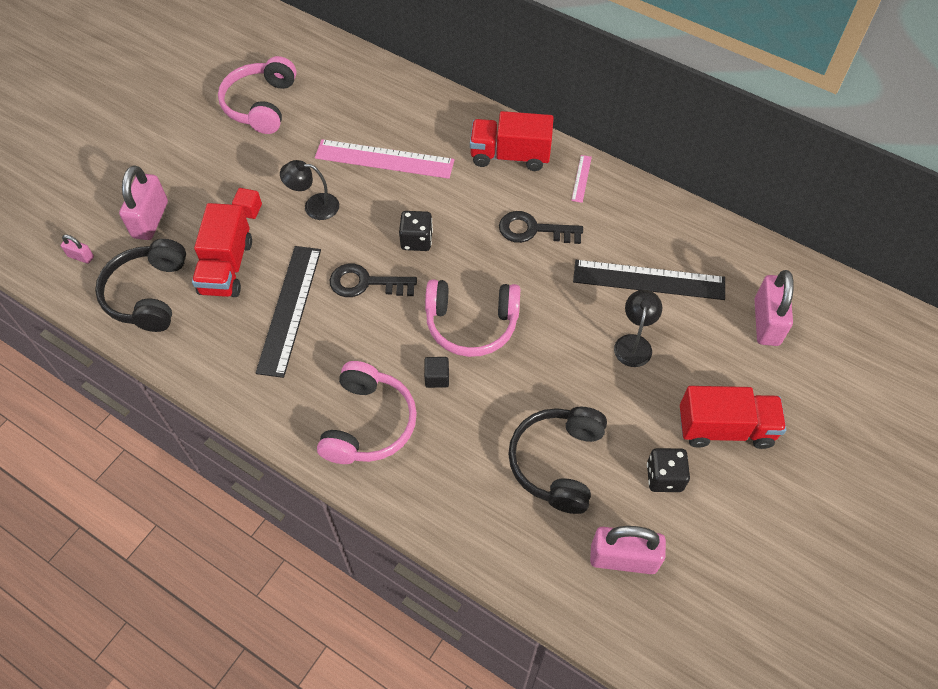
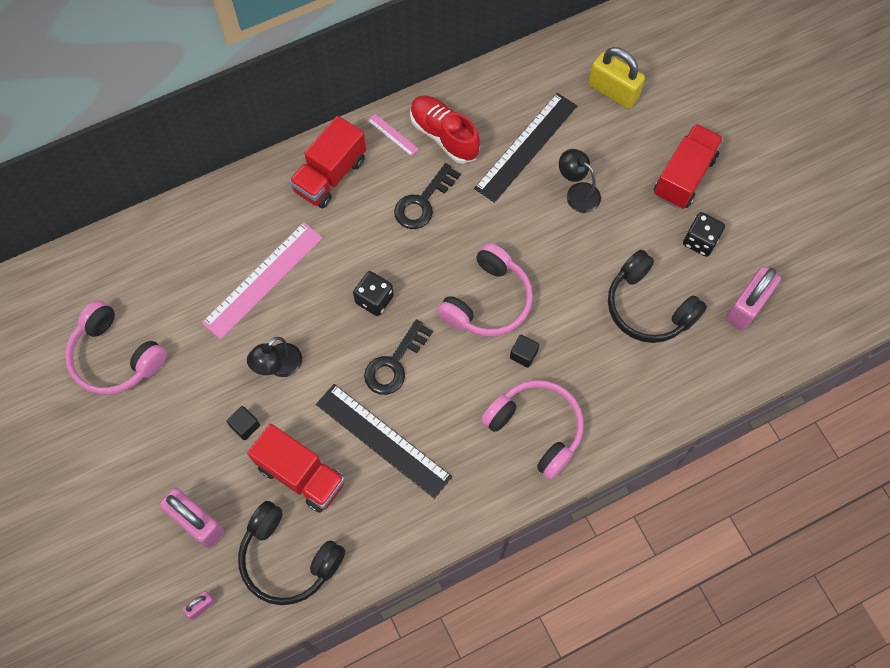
camera: 60 degrees left, 10 degrees up
red cube [232,188,262,219] -> black cube [227,406,260,440]
pink padlock [755,270,794,346] -> yellow padlock [589,47,645,109]
none -> red shoe [410,95,480,164]

